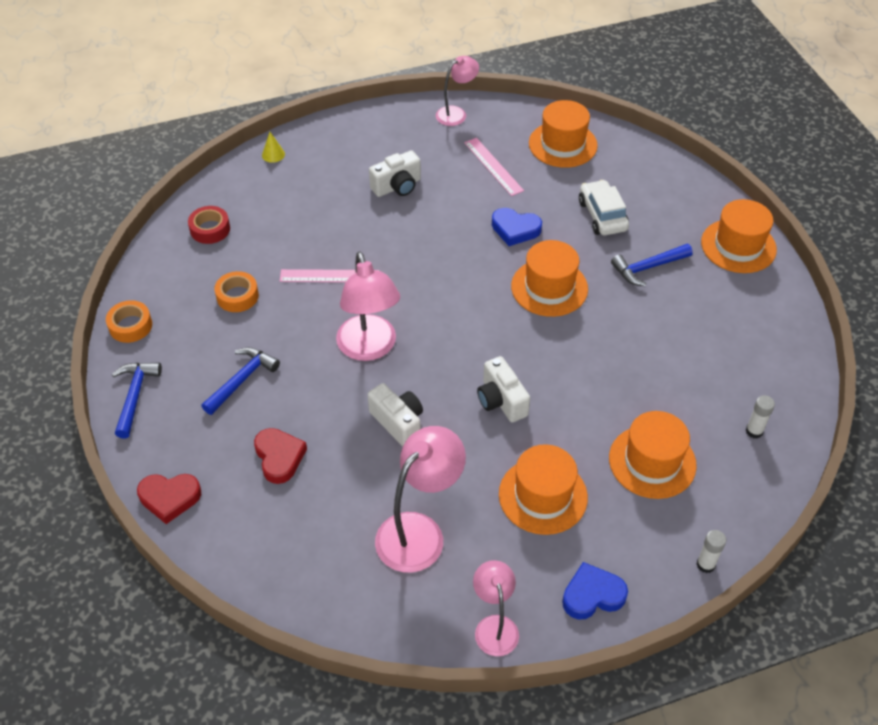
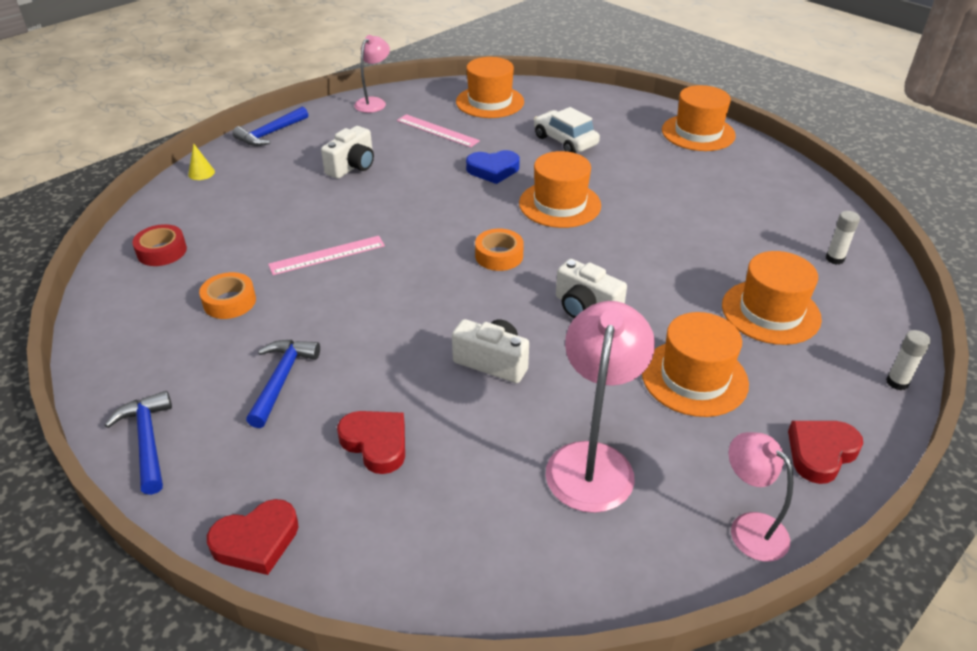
camera: 25 degrees left, 10 degrees down
orange tape [106,300,152,343] -> orange tape moved to [475,229,524,271]
pink lamp [336,252,400,361] -> none
blue heart [562,562,628,619] -> red heart [788,421,863,484]
blue hammer [611,244,693,286] -> blue hammer moved to [232,106,308,146]

